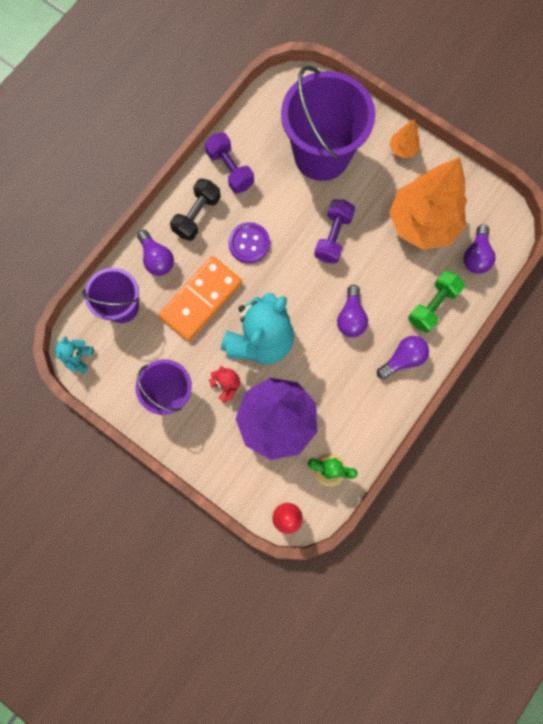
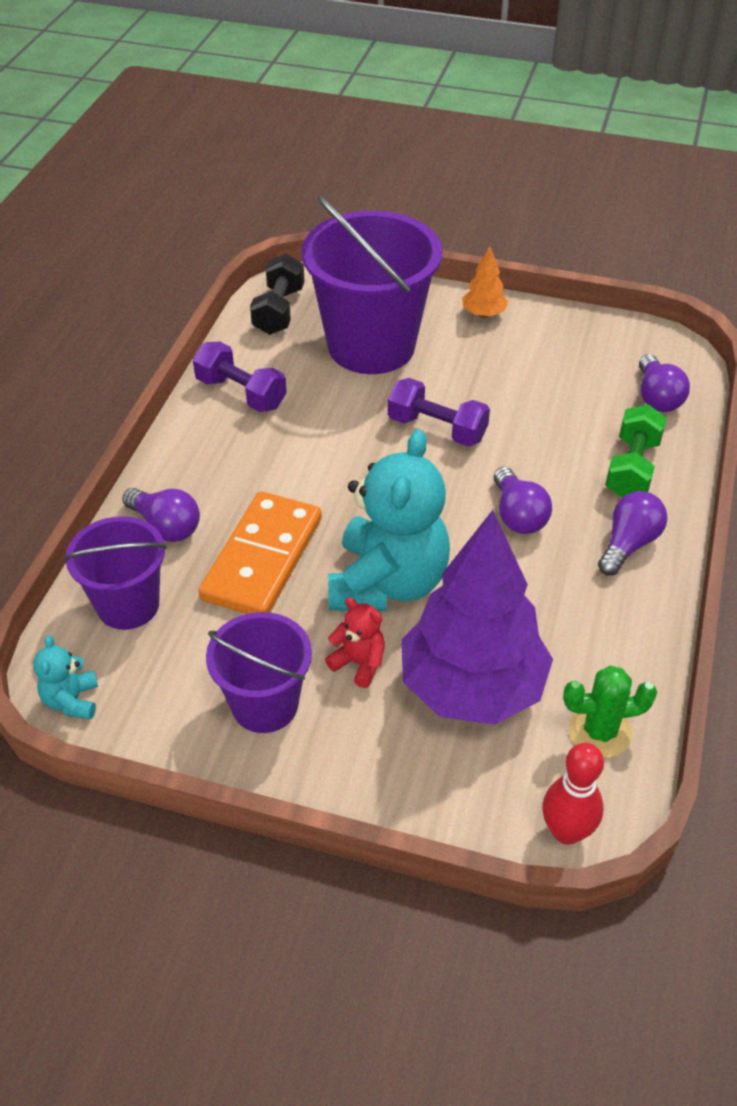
camera: 20 degrees left, 30 degrees down
black dumbbell [170,178,221,241] -> black dumbbell moved to [250,254,305,335]
purple button [228,222,270,263] -> none
purple dumbbell [314,199,355,264] -> purple dumbbell turned 60 degrees counterclockwise [388,378,490,447]
orange tree [389,157,467,250] -> none

